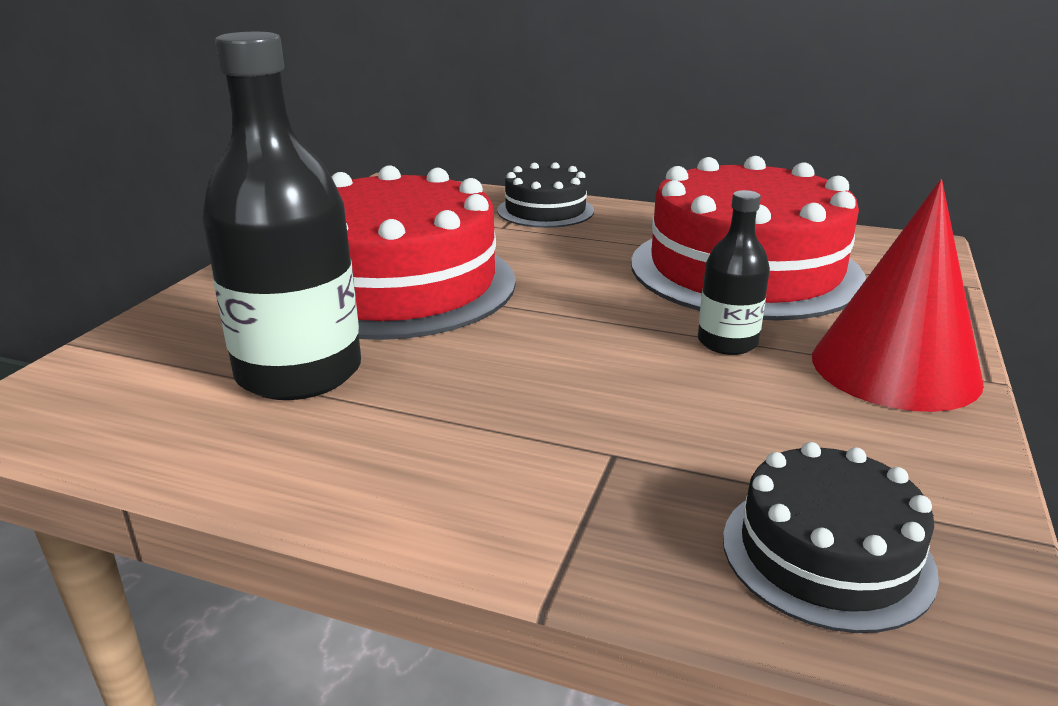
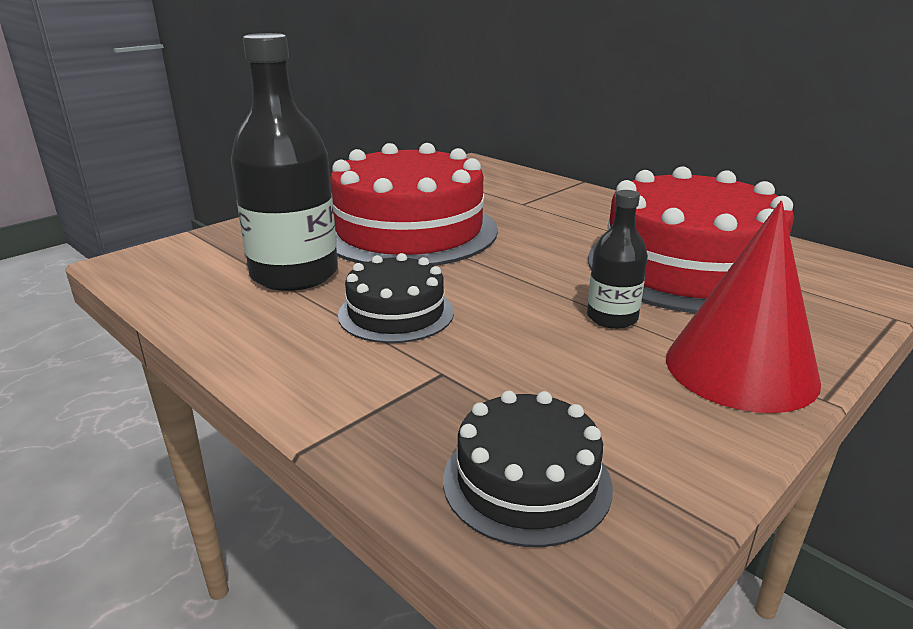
camera: 25 degrees right, 0 degrees up
black cake [497,162,594,228] -> black cake moved to [338,253,454,343]

